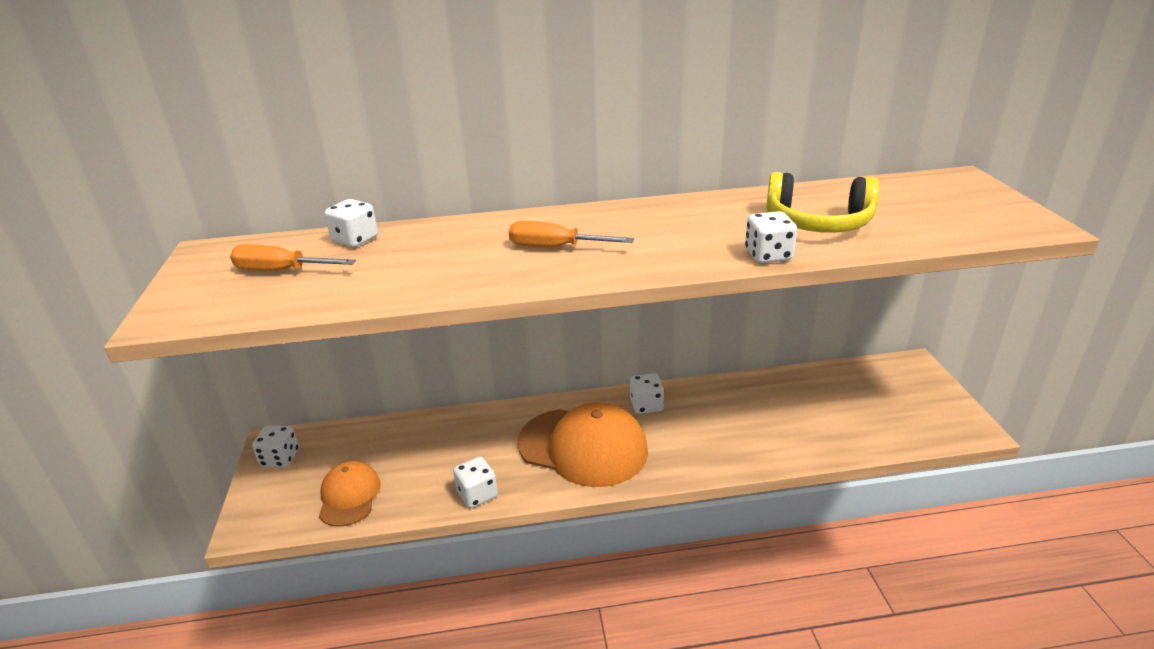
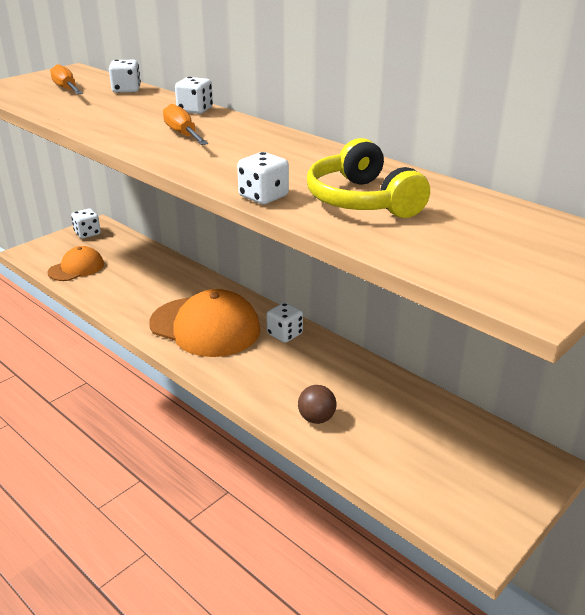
camera: 50 degrees right, 0 degrees up
white dice [453,456,498,508] -> white dice moved to [175,77,213,114]
orange cap [518,402,648,487] -> orange cap turned 45 degrees counterclockwise [149,289,261,357]
none -> brown ball [298,385,336,424]

